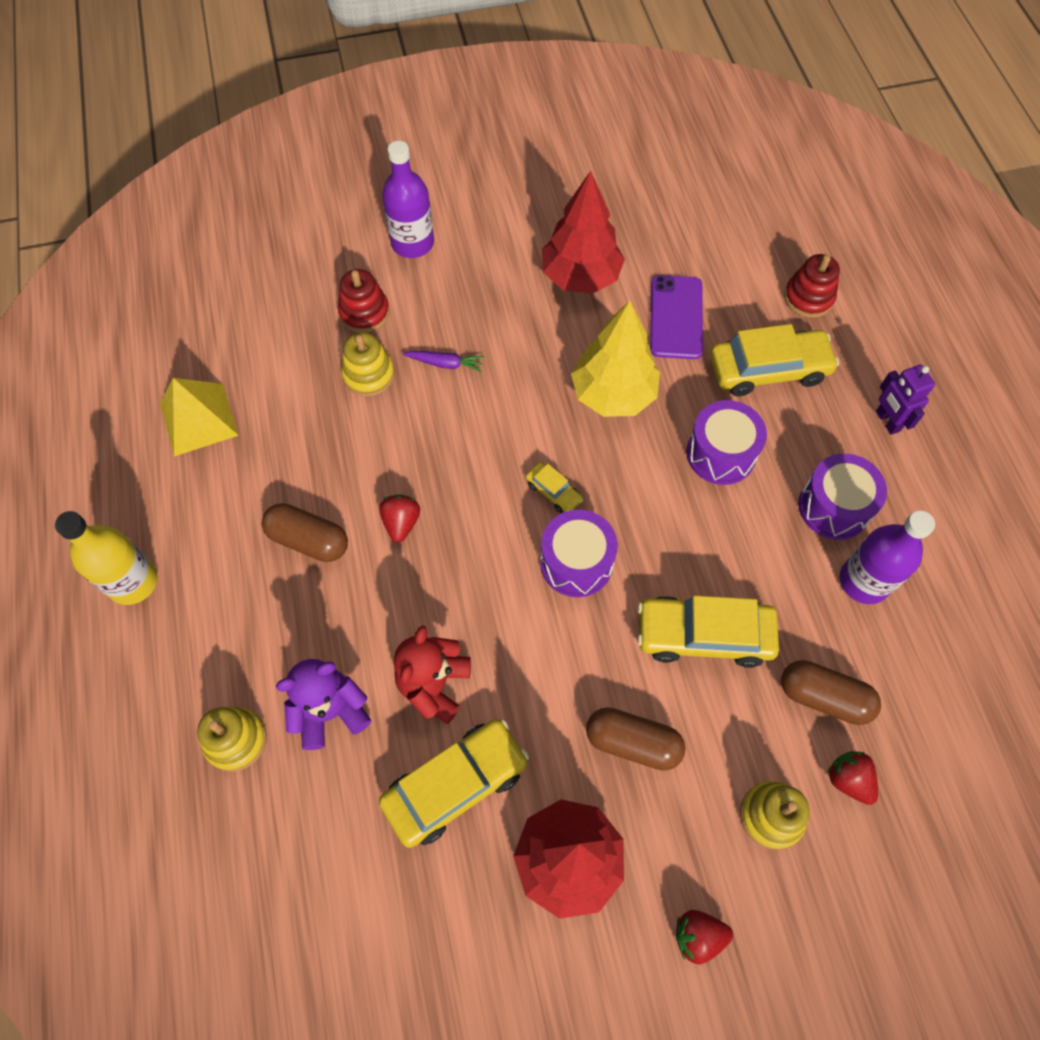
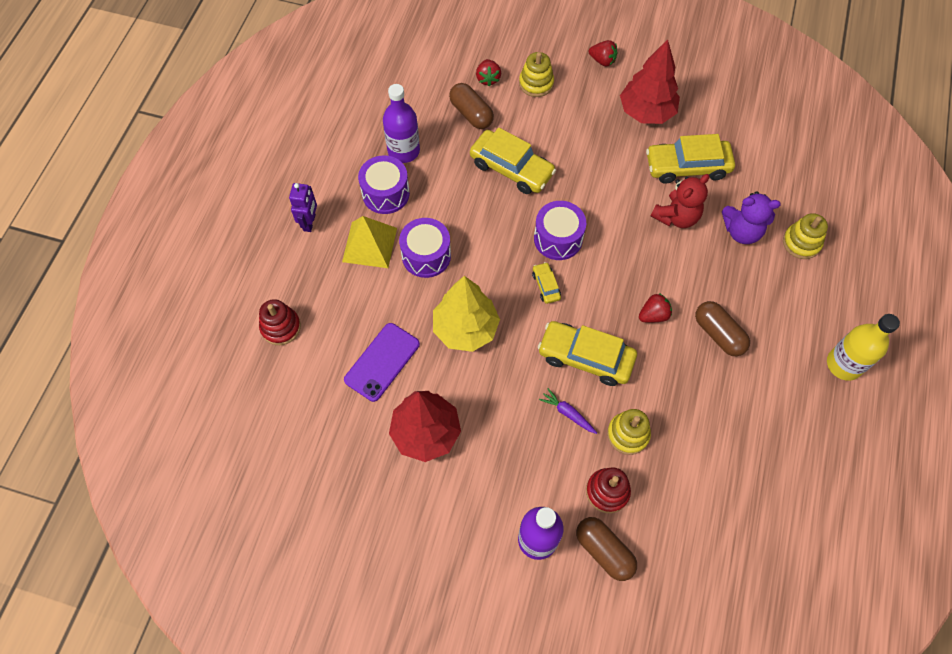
camera: 150 degrees left, 0 degrees up
yellow pyramid [160,378,239,457] -> yellow pyramid moved to [342,216,397,268]
red strawberry [379,494,420,543] -> red strawberry turned 150 degrees counterclockwise [639,293,672,323]
brown capsule [586,707,686,771] -> brown capsule moved to [576,517,637,581]
yellow car [710,324,839,396] -> yellow car moved to [538,321,637,386]

